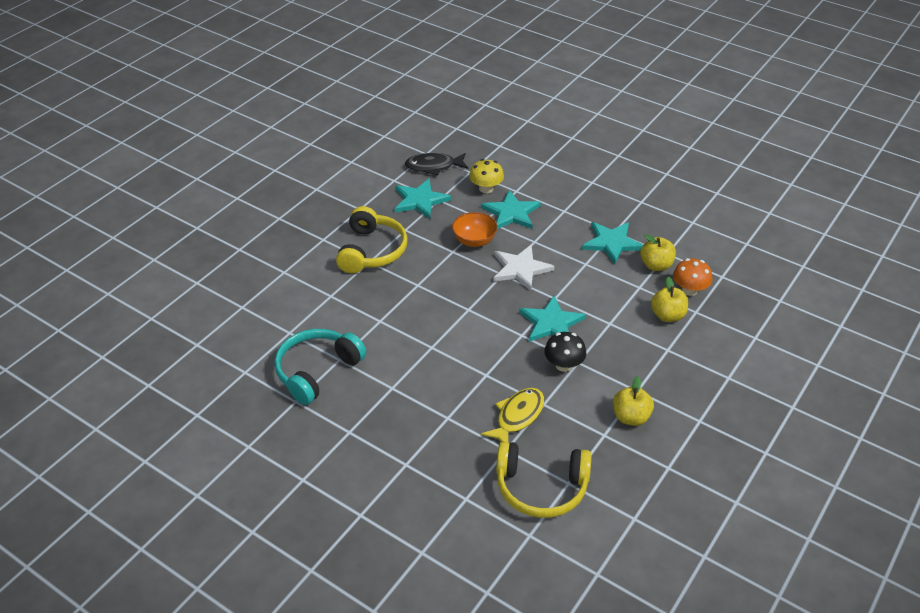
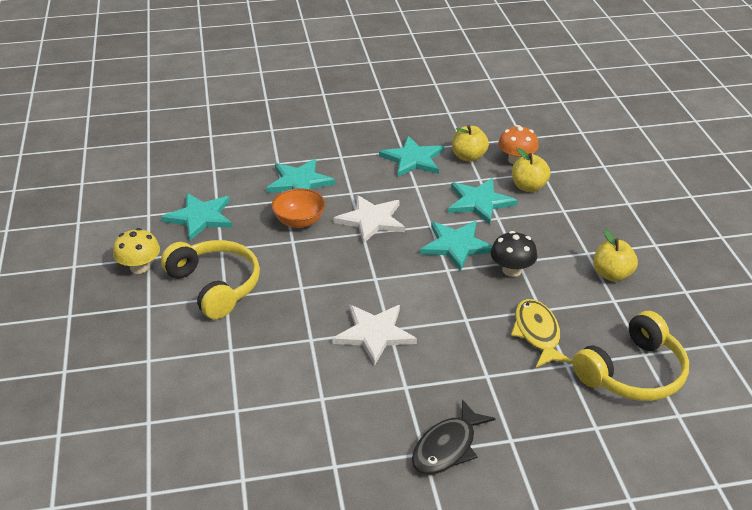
camera: 45 degrees left, 5 degrees down
turquoise headphones [274,329,366,405] -> none
black fish [405,153,468,175] -> black fish moved to [412,399,496,475]
yellow mushroom [469,159,504,193] -> yellow mushroom moved to [113,228,160,274]
none -> white star [332,305,417,366]
none -> turquoise star [448,178,518,225]

